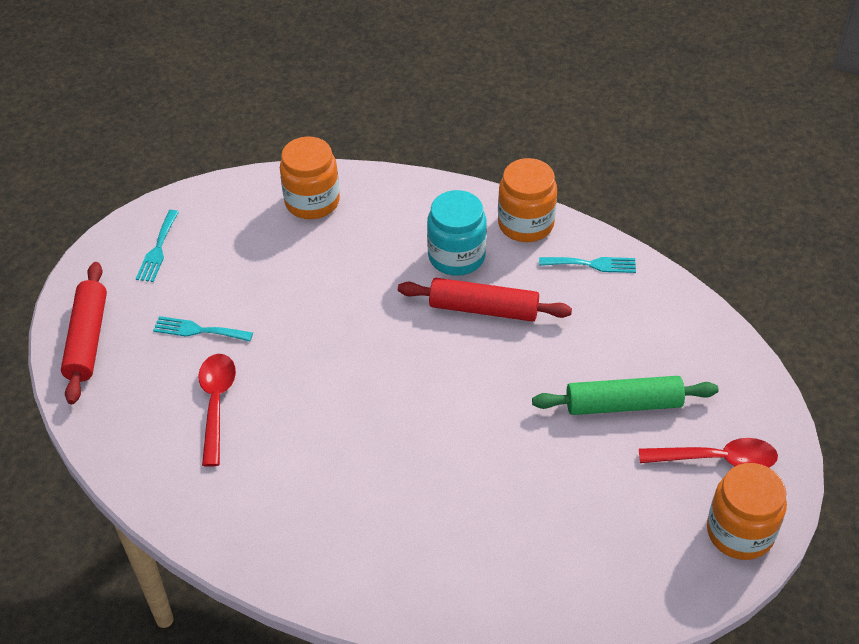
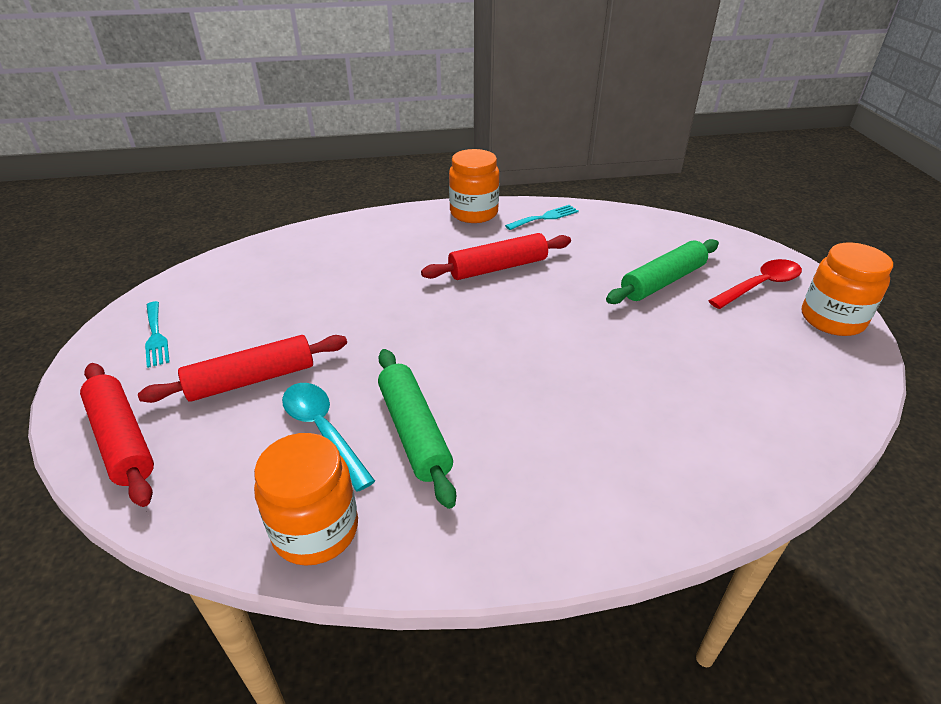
camera: 35 degrees left, 10 degrees down
turquoise fork [153,316,253,342] -> red rolling pin [138,335,347,403]
red spoon [198,354,236,467] -> turquoise spoon [282,383,375,492]
orange jar [280,137,340,219] -> orange jar moved to [254,433,358,566]
turquoise jar [427,190,487,276] -> none
none -> green rolling pin [378,349,456,509]

